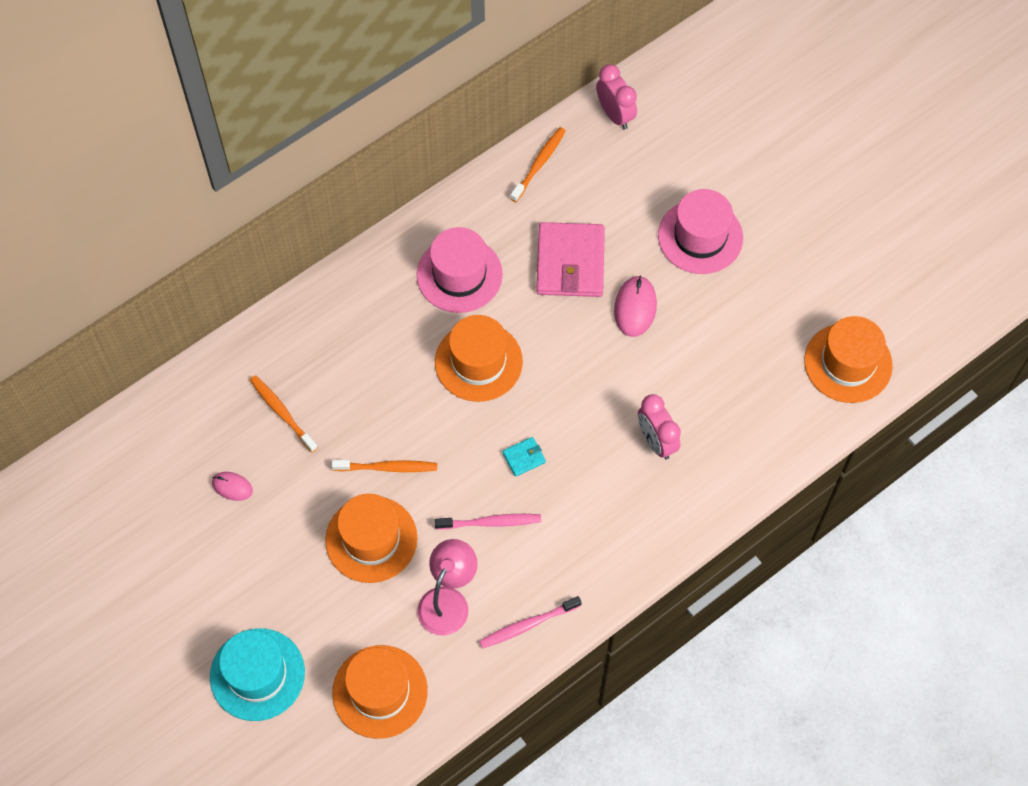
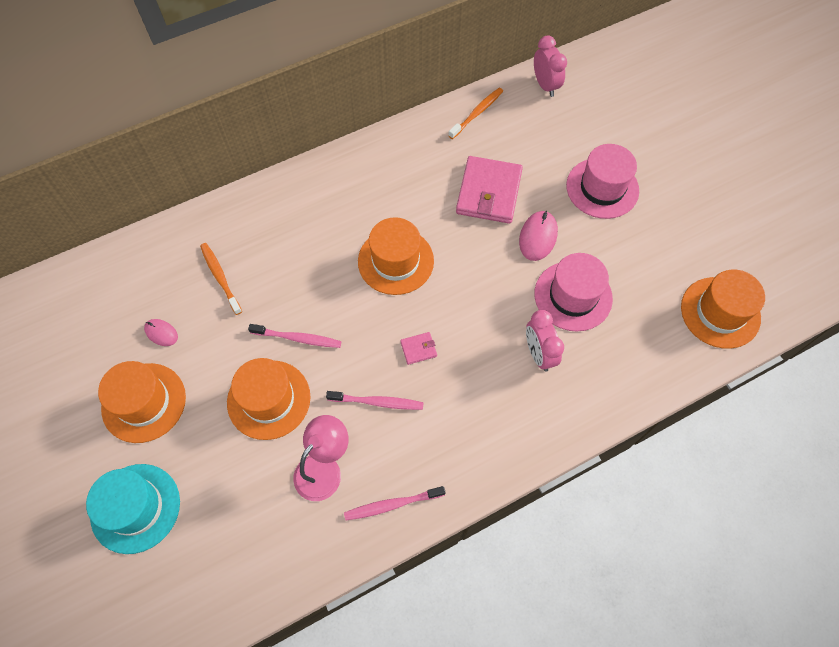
camera: 10 degrees right, 0 degrees up
orange toothbrush [332,460,437,472] -> pink toothbrush [248,324,342,348]
orange hat [332,645,428,739] -> orange hat moved to [98,361,186,443]
pink hat [417,227,503,313] -> pink hat moved to [534,253,613,331]
turquoise wallet [502,437,546,477] -> pink wallet [400,332,437,365]

